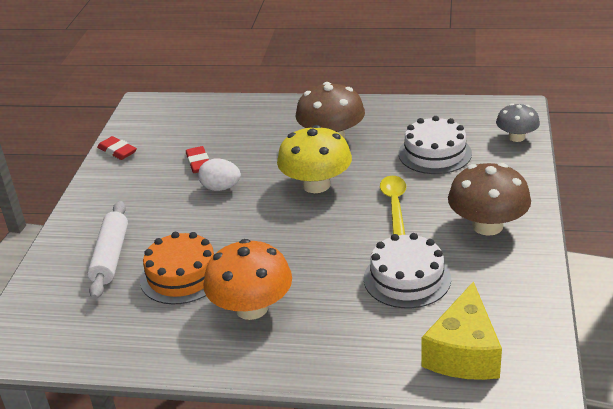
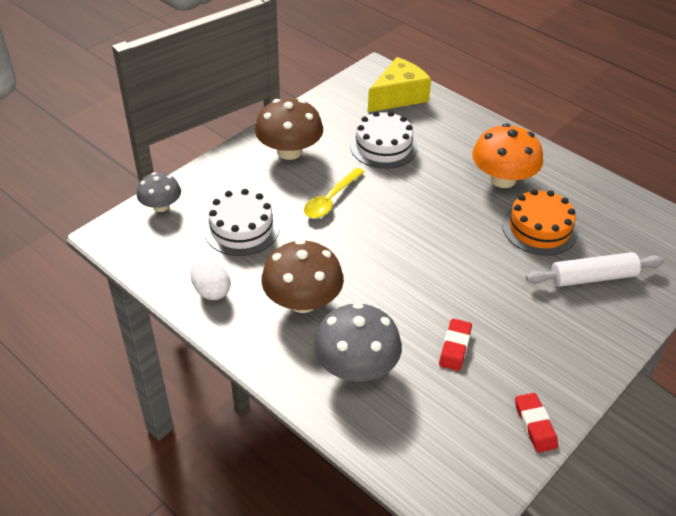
camera: 150 degrees left, 10 degrees up
white rolling pin [87,201,128,299] -> white rolling pin turned 45 degrees clockwise [526,252,664,287]
white egg [198,159,241,191] -> white egg moved to [190,260,231,300]
yellow mushroom [277,125,352,193] -> none
none -> grey mushroom [314,303,402,382]

